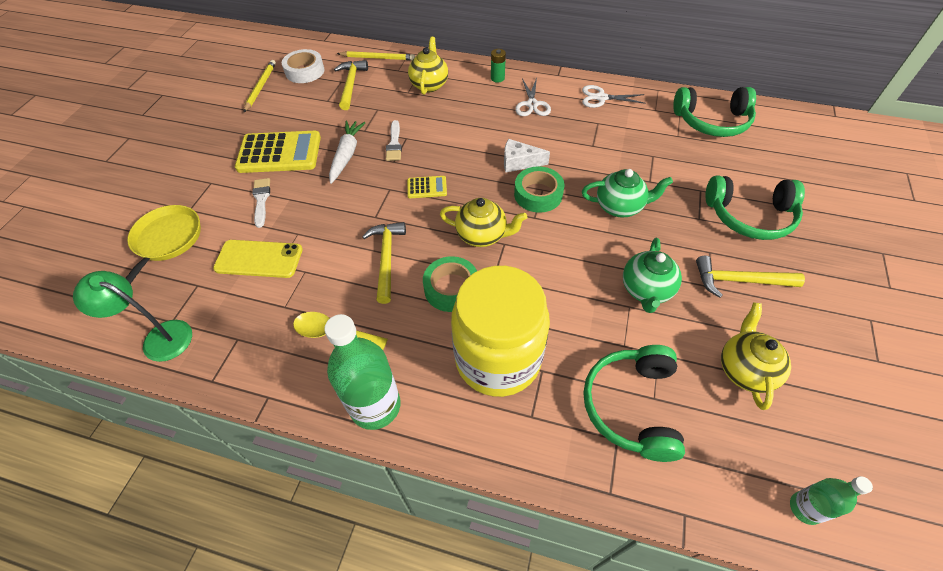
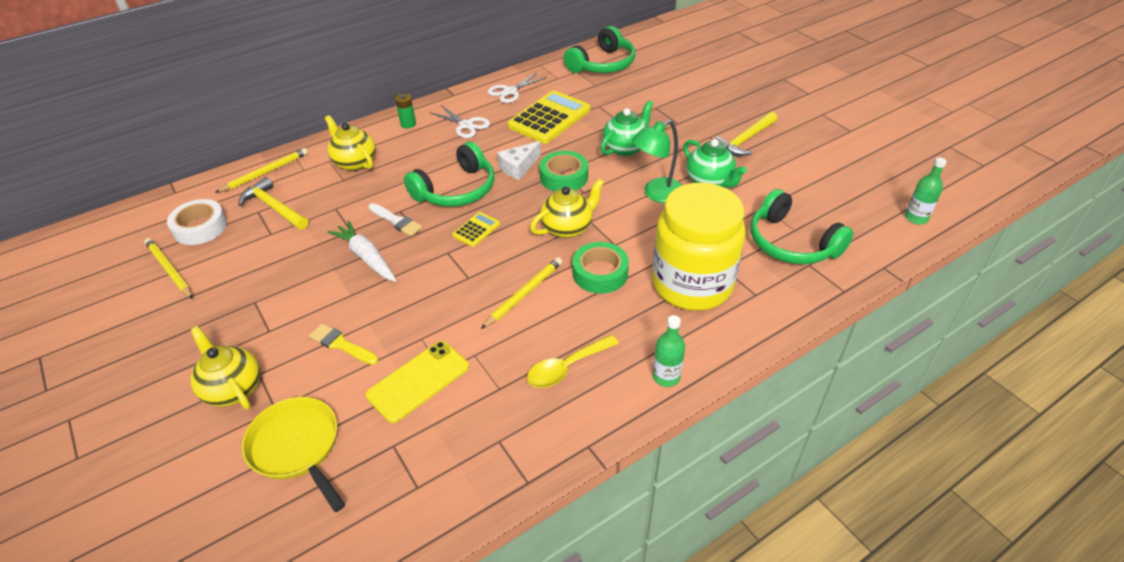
camera: 50 degrees left, 10 degrees down
green lamp [73,271,192,362] -> green lamp moved to [632,120,682,203]
yellow calculator [235,131,321,173] -> yellow calculator moved to [508,90,590,143]
white brush [252,178,270,228] -> yellow brush [309,323,378,365]
green bottle [324,314,401,430] -> green bottle [653,315,685,387], size x0.54
yellow hammer [362,222,406,304] -> yellow pencil [481,257,562,329]
green headphones [705,175,805,240] -> green headphones moved to [404,142,495,207]
yellow teapot [721,302,791,410] -> yellow teapot moved to [190,326,260,410]

